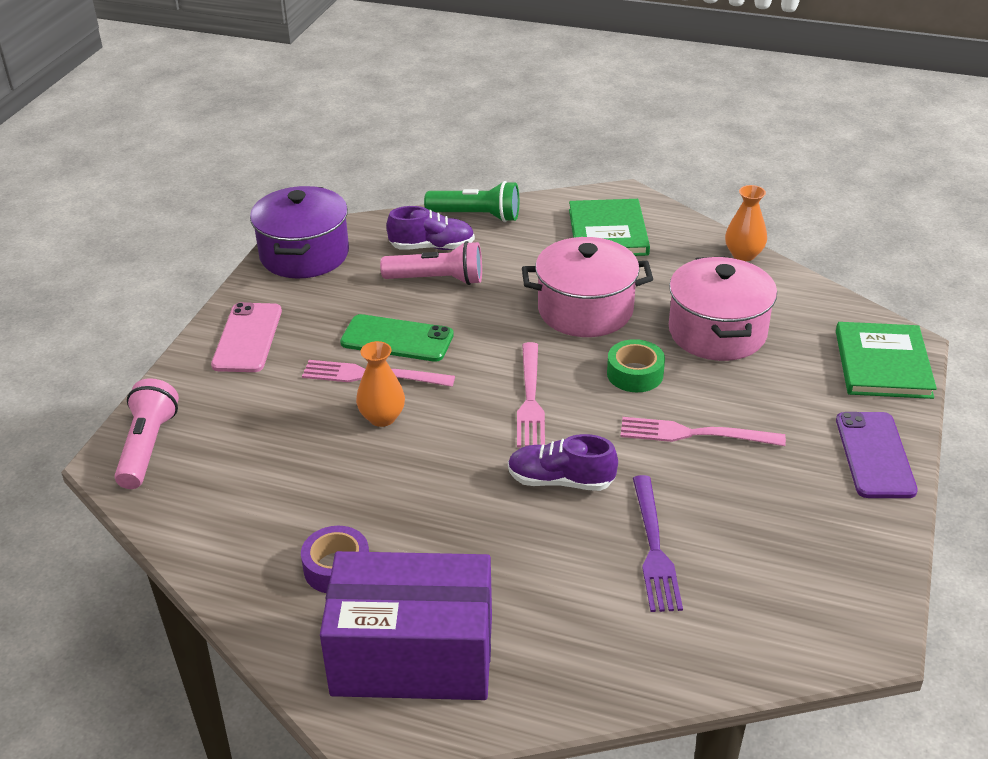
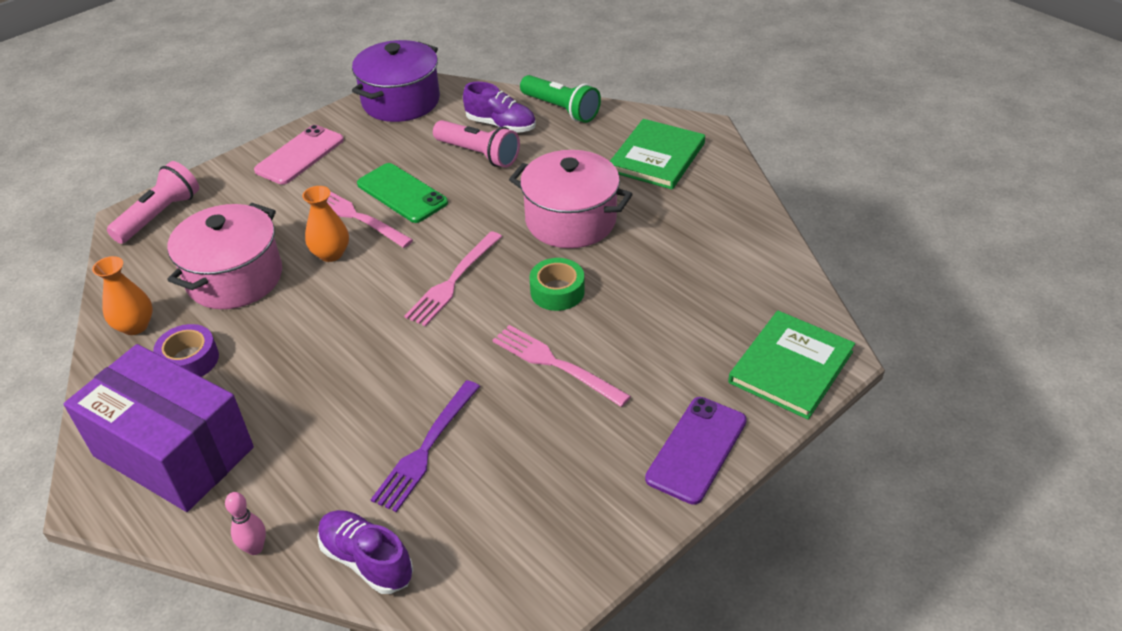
camera: 30 degrees right, 5 degrees up
purple shoe [508,434,618,491] -> purple shoe moved to [317,510,413,594]
pink pot [669,256,777,361] -> pink pot moved to [167,203,282,309]
orange vase [725,185,767,261] -> orange vase moved to [92,256,153,335]
none -> pink bowling pin [225,492,266,555]

